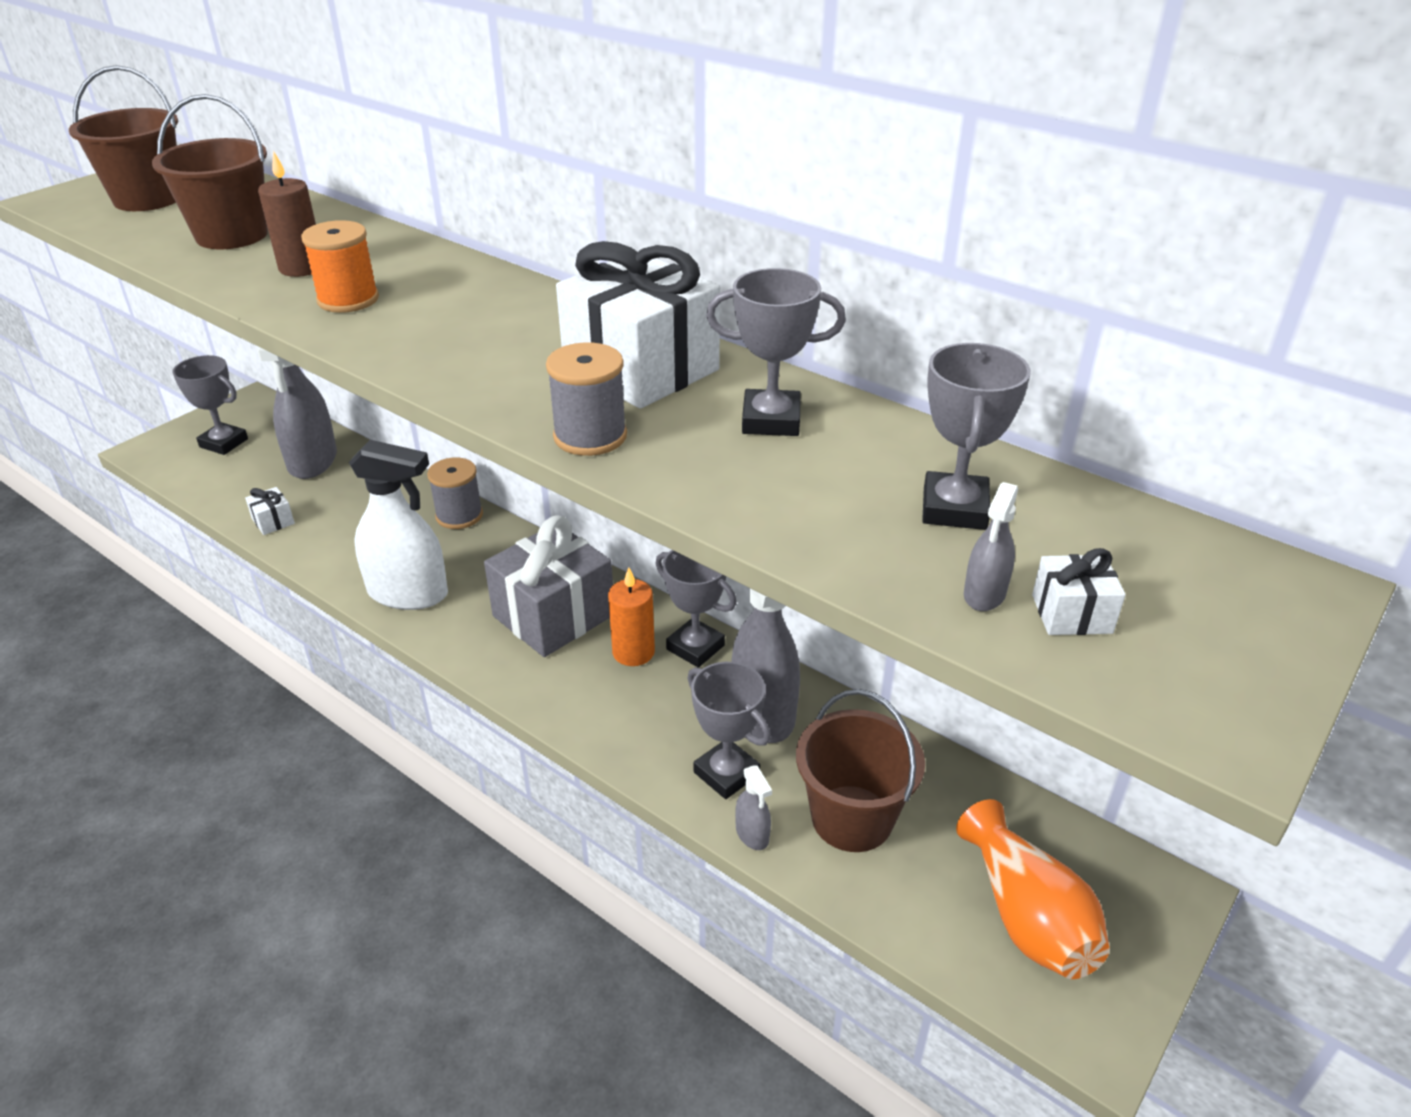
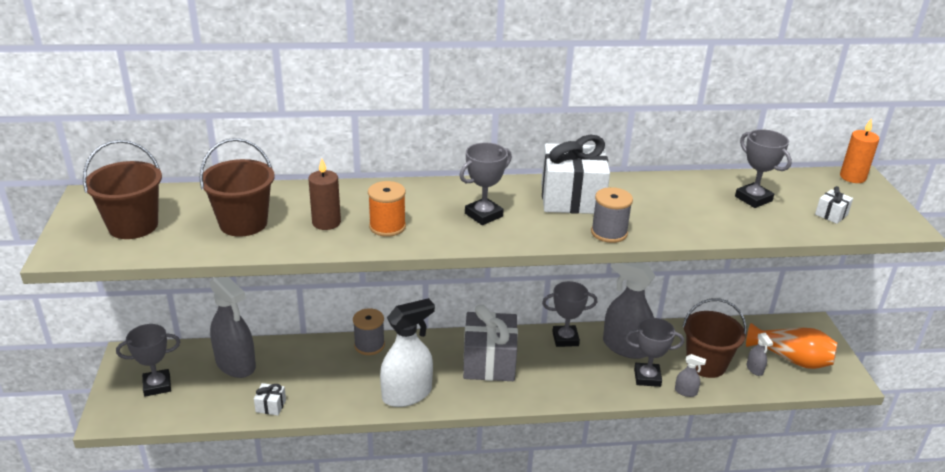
camera: 45 degrees left, 5 degrees down
orange candle [608,567,655,666] -> orange candle moved to [840,118,879,183]
grey trophy [706,268,846,436] -> grey trophy moved to [459,143,512,225]
grey spray bottle [964,482,1018,611] -> grey spray bottle moved to [747,333,773,376]

